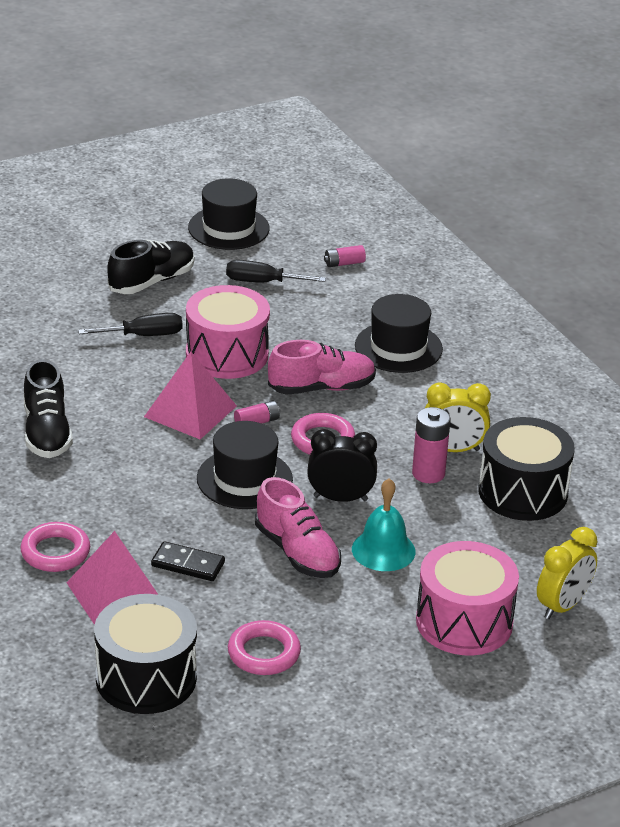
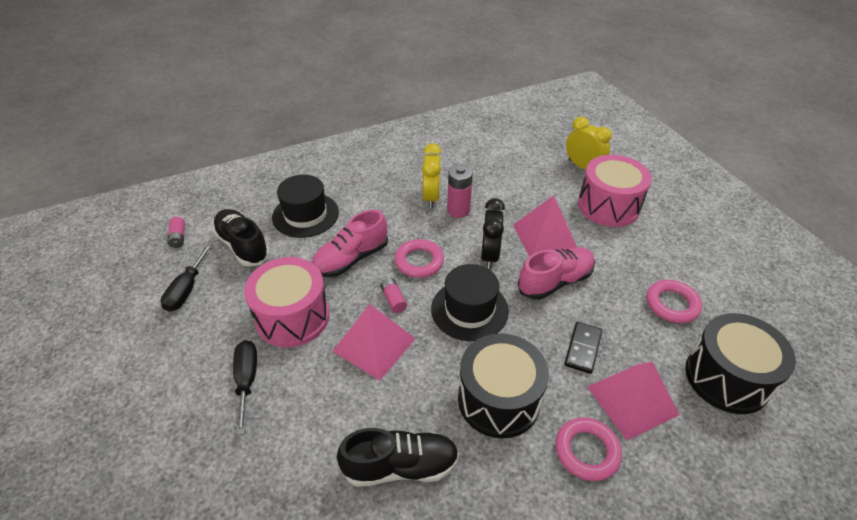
camera: 85 degrees left, 10 degrees up
black shoe [107,239,195,294] -> black shoe moved to [212,209,270,267]
black hat [188,178,270,250] -> none
pink shoe [268,340,376,395] -> pink shoe turned 120 degrees counterclockwise [312,210,388,277]
turquoise bell [352,478,416,571] -> pink pyramid [513,195,577,257]
black drum [478,417,575,521] -> black drum moved to [458,333,549,439]

